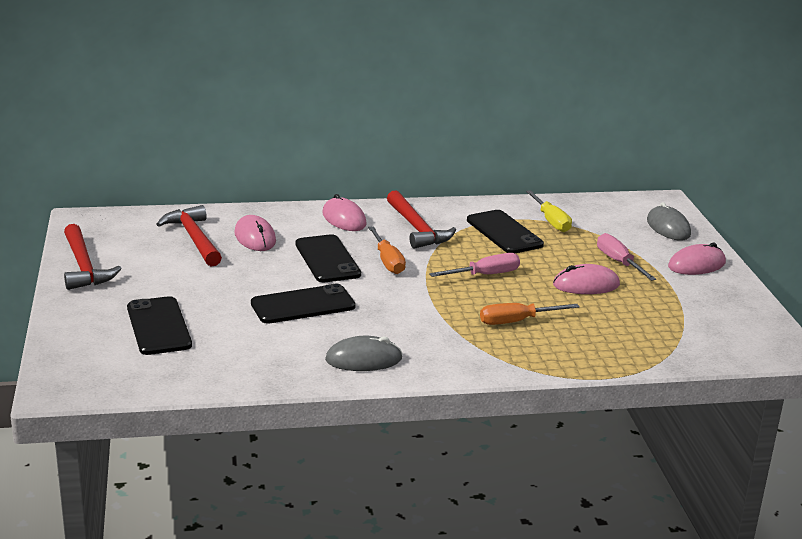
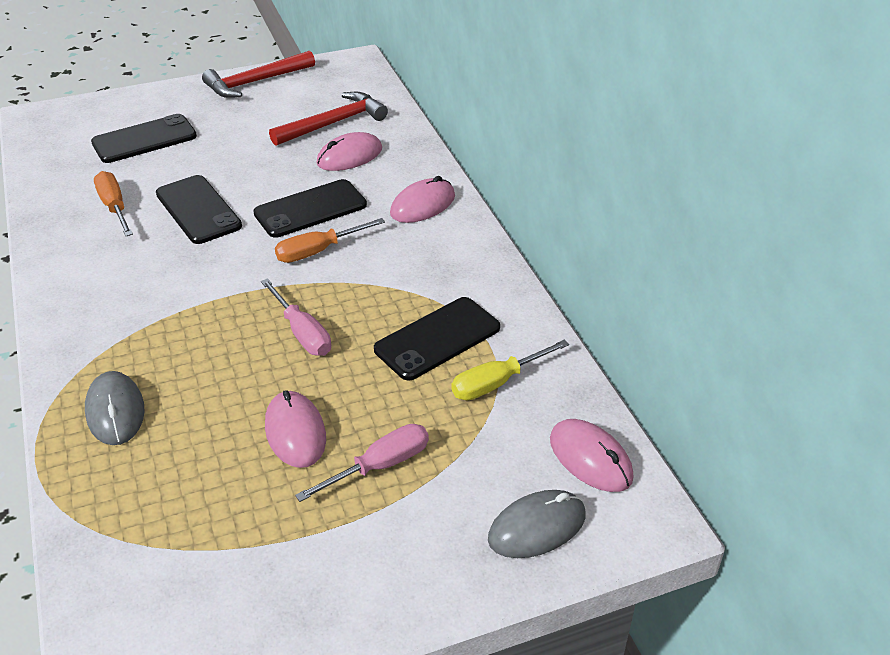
camera: 80 degrees right, 15 degrees up
grey mouse [325,336,403,371] -> grey mouse moved to [85,371,145,445]
red hammer [387,190,456,249] -> none
orange screwdriver [480,303,580,325] -> orange screwdriver moved to [94,171,133,236]
pink mouse [668,242,726,275] -> pink mouse moved to [550,419,634,492]

